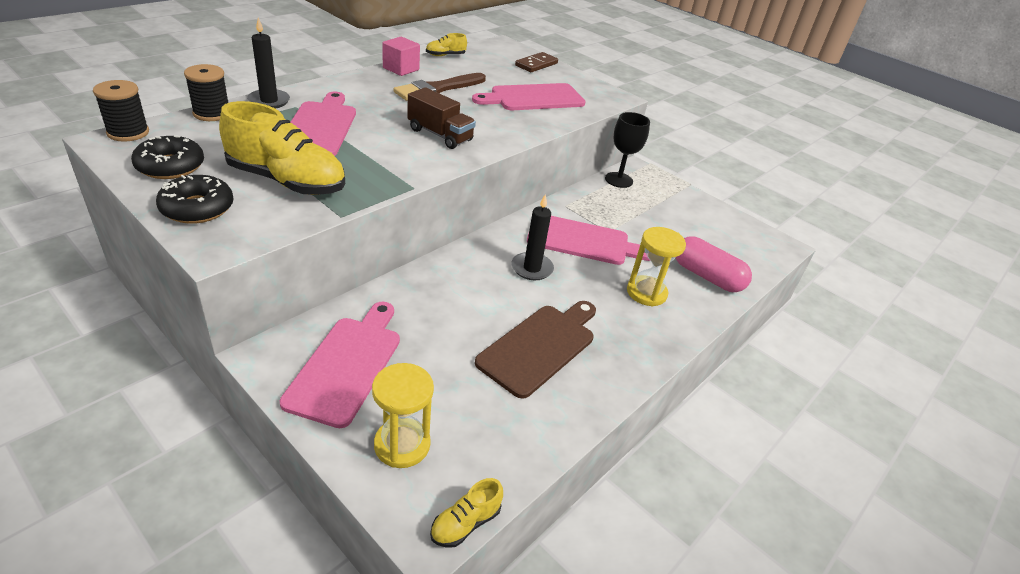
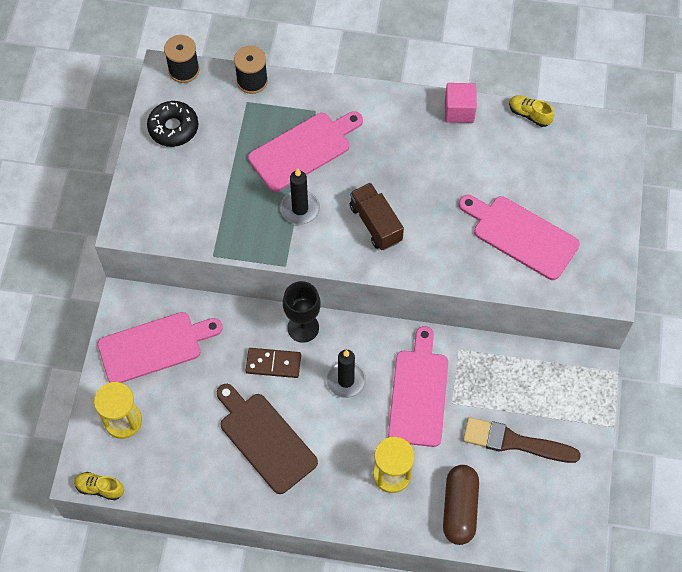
camera: 60 degrees right, 25 degrees up
black donut [156,175,234,224] -> none
yellow shoe [219,101,345,195] -> none
black candle [247,17,290,109] -> black candle moved to [280,168,320,225]
brown brush [393,73,486,101] -> brown brush moved to [463,417,581,463]
brown truck [407,87,476,149] -> brown truck turned 150 degrees clockwise [350,183,404,250]
brown cutting board [475,301,596,399] -> brown cutting board turned 135 degrees counterclockwise [217,384,318,494]
brown domino [515,52,558,72] -> brown domino moved to [245,348,301,378]
pink cutting board [527,216,650,265] -> pink cutting board turned 150 degrees counterclockwise [388,326,448,447]
black goblet [605,112,650,188] -> black goblet moved to [283,281,321,343]
pink capsule [675,236,752,292] -> brown capsule [443,465,479,545]

